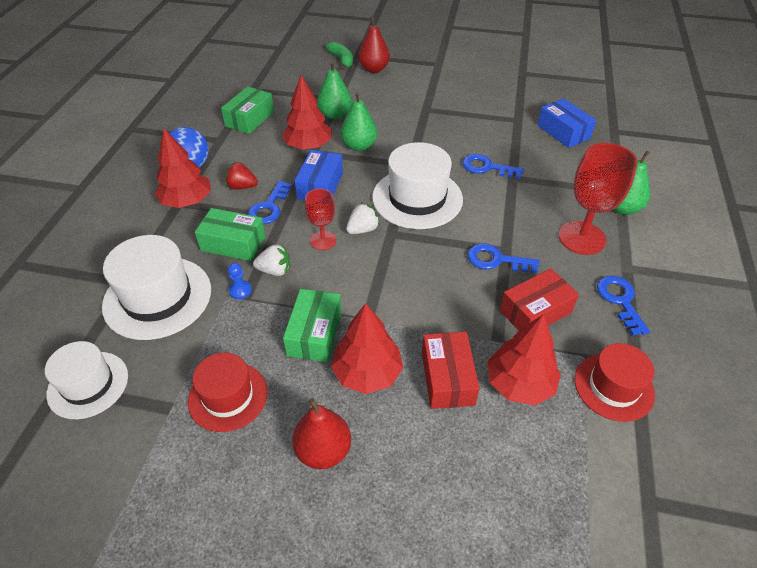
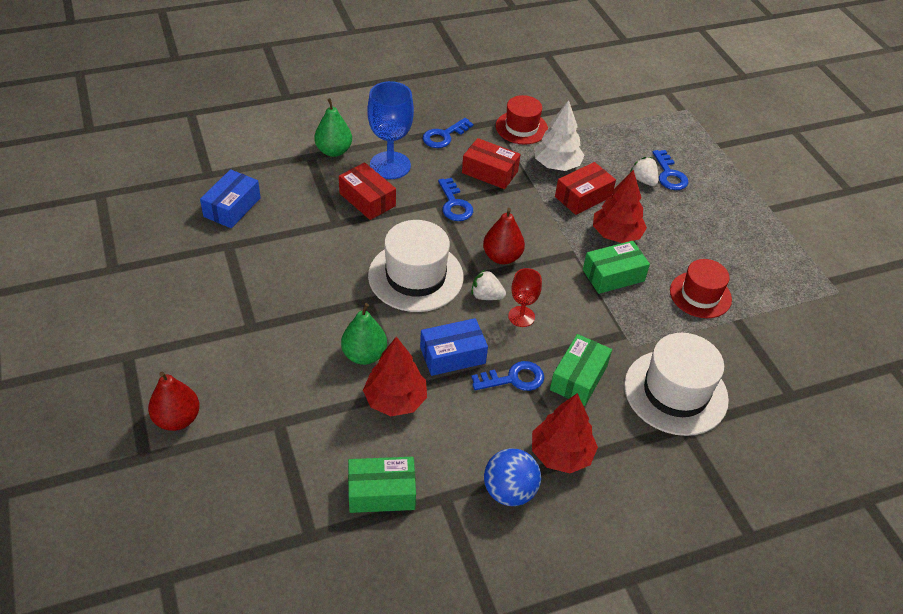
camera: 125 degrees left, 0 degrees up
white hat [45,341,128,419] -> none
green box [195,208,266,261] -> green box turned 45 degrees clockwise [550,334,612,406]
red strawberry [225,162,258,190] -> none
blue pawn [228,263,252,299] -> none
white strawberry [253,244,290,276] -> white strawberry moved to [630,157,658,186]
red pear [292,398,351,469] -> red pear moved to [483,208,525,264]
green pear [317,62,352,119] -> none
green banana [326,42,353,70] -> none
blue key [463,154,524,179] -> blue key moved to [652,150,688,190]
red tree [487,315,561,405] -> white tree [534,100,585,171]
red goblet [559,143,638,255] -> blue goblet [367,81,414,179]
none -> red box [339,162,396,220]

